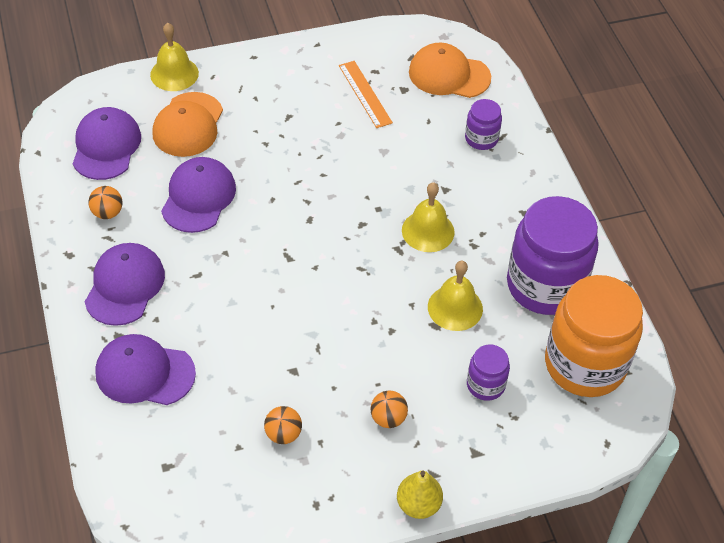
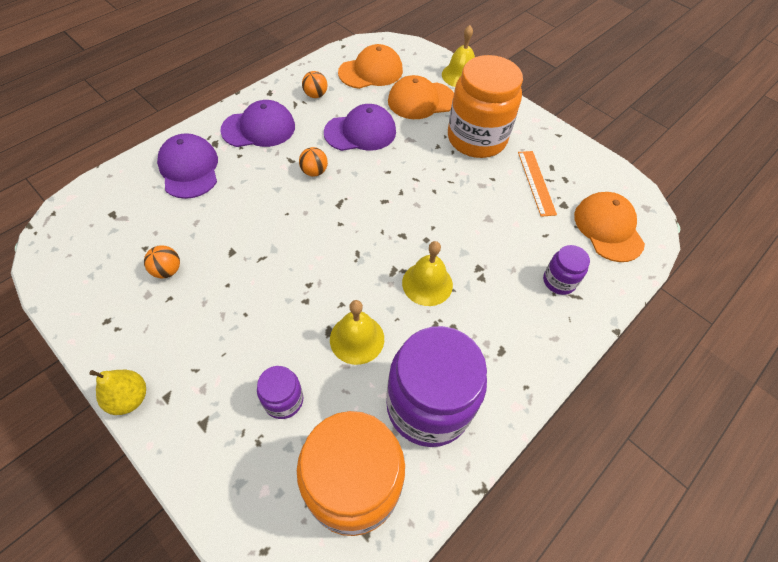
camera: 60 degrees right, 5 degrees up
purple cap [73,107,141,180] -> orange cap [338,44,403,89]
orange ruler [339,61,393,128] -> orange ruler turned 45 degrees counterclockwise [518,151,557,217]
orange ball [370,391,408,428] -> orange ball moved to [299,147,328,177]
none -> orange jar [448,55,523,158]

